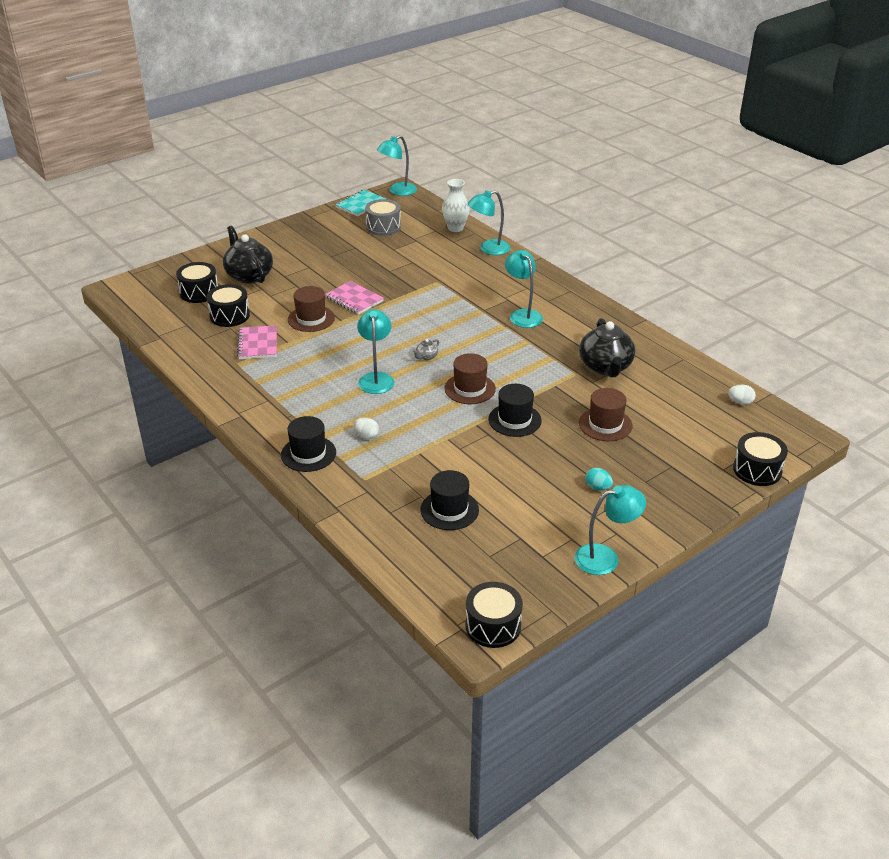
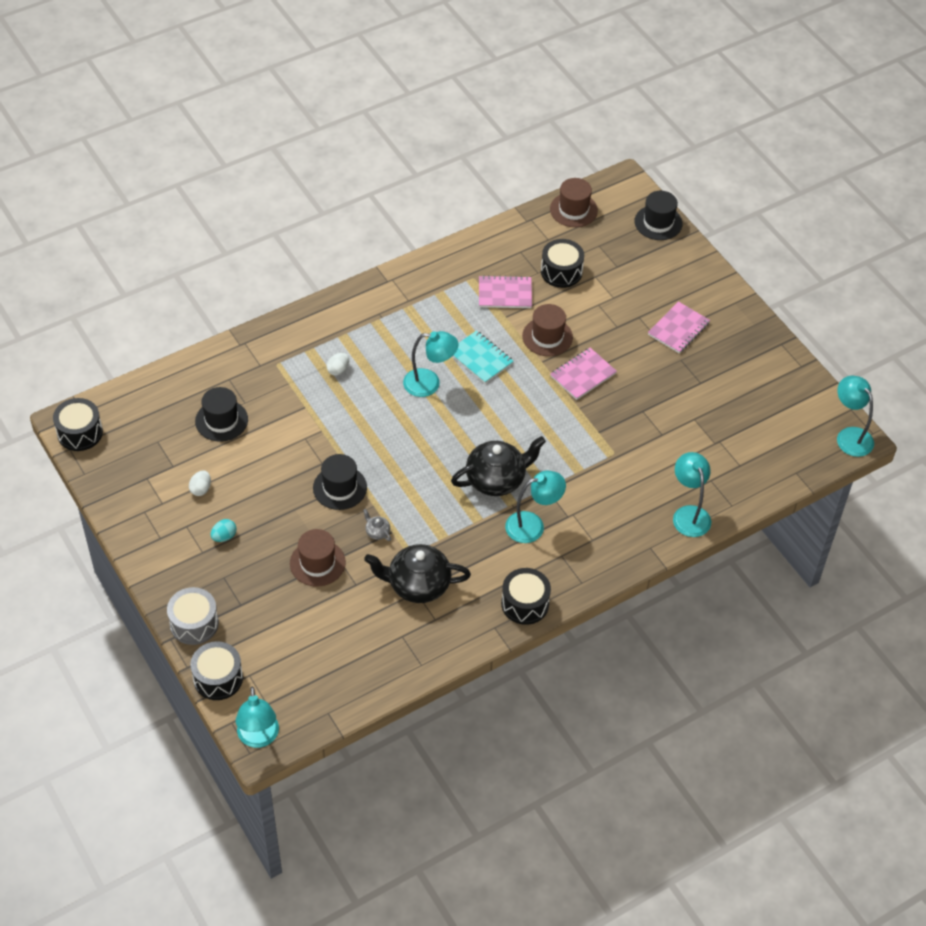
camera: 95 degrees right, 15 degrees up
black drum [176,262,218,303] -> black drum moved to [501,568,551,625]
black teapot [223,226,273,284] -> black teapot moved to [451,436,546,496]
black hat [281,416,336,472] -> black hat moved to [635,191,683,240]
turquoise notebook [335,190,386,216] -> turquoise notebook moved to [452,330,514,384]
grey drum [365,199,401,236] -> grey drum moved to [167,587,219,645]
grey teapot [413,339,439,360] -> grey teapot moved to [363,509,391,541]
white vase [442,179,470,232] -> none
brown hat [444,353,496,404] -> brown hat moved to [550,178,598,227]
turquoise lamp [575,485,646,575] -> turquoise lamp moved to [236,687,279,748]
white egg [728,385,756,405] -> white egg moved to [189,470,211,496]
none -> pink notebook [648,301,710,354]

